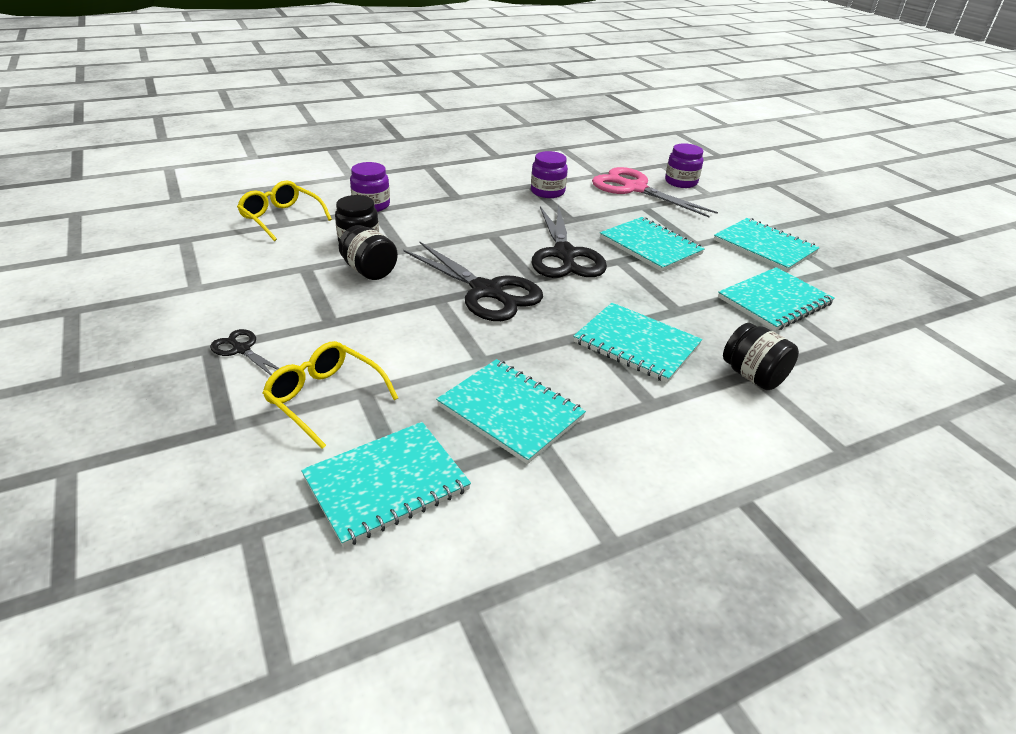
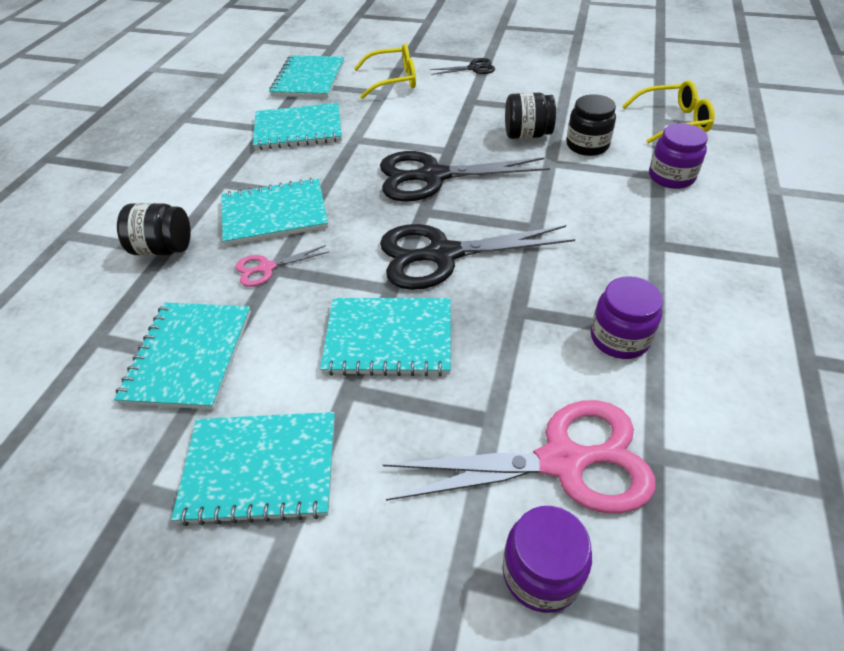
camera: 135 degrees right, 10 degrees up
black scissors [532,204,607,278] -> black scissors turned 45 degrees counterclockwise [380,224,575,290]
none -> pink scissors [235,245,329,287]

